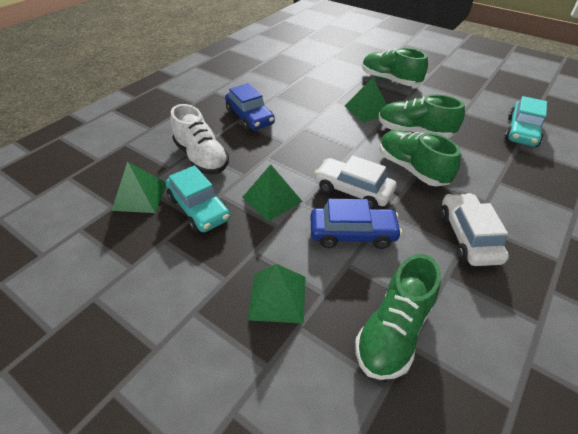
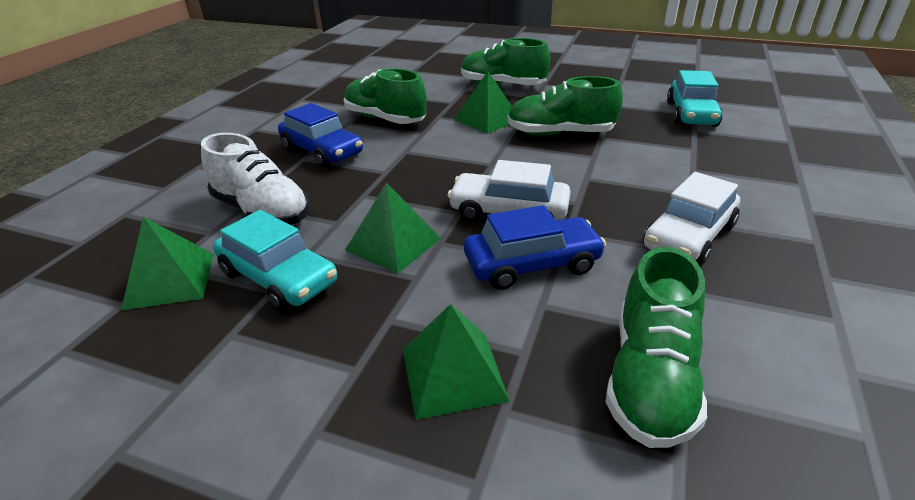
camera: 15 degrees left, 10 degrees down
green shoe [379,130,461,187] -> green shoe moved to [344,68,427,124]
white car [440,193,509,266] -> white car turned 120 degrees counterclockwise [643,172,740,266]

